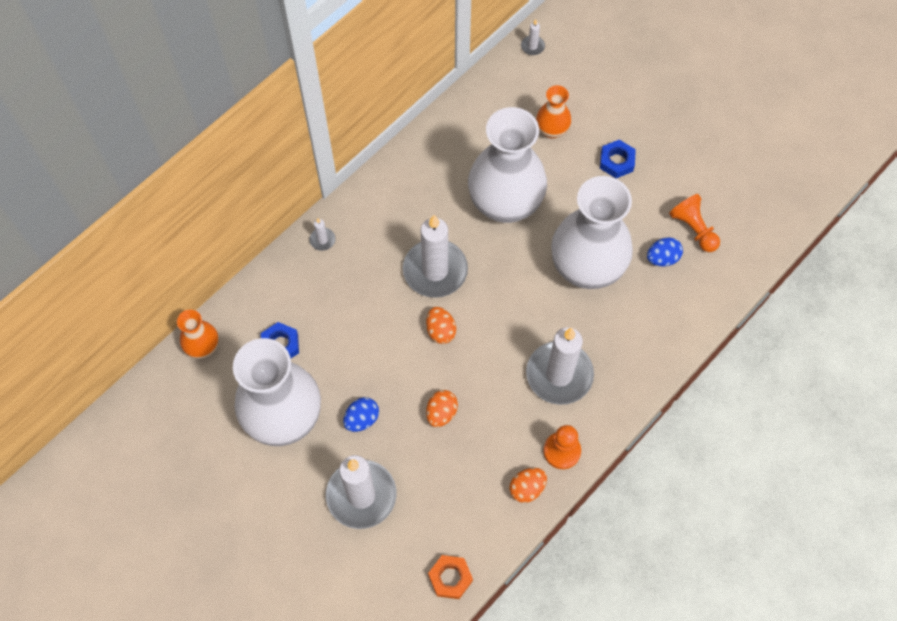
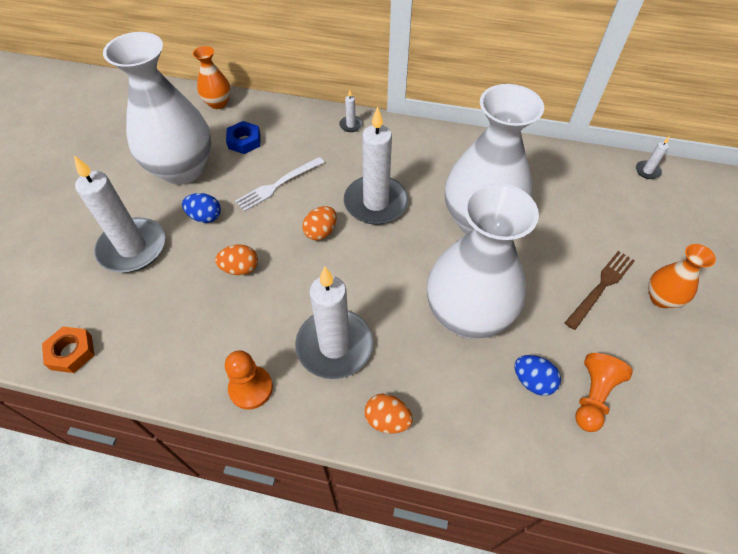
camera: 60 degrees right, 10 degrees down
orange egg [509,468,547,503] -> orange egg moved to [364,394,413,433]
orange vase [536,85,571,139] -> orange vase moved to [648,244,716,308]
blue nut [600,140,636,178] -> brown fork [565,251,635,330]
none -> white fork [235,157,324,212]

